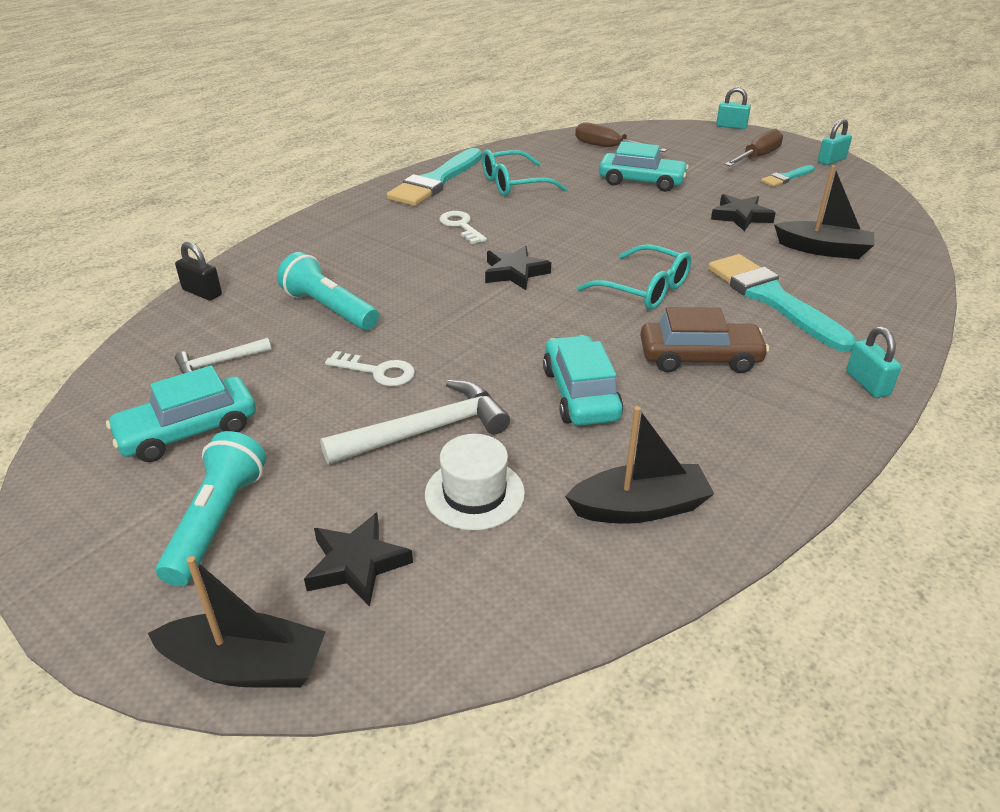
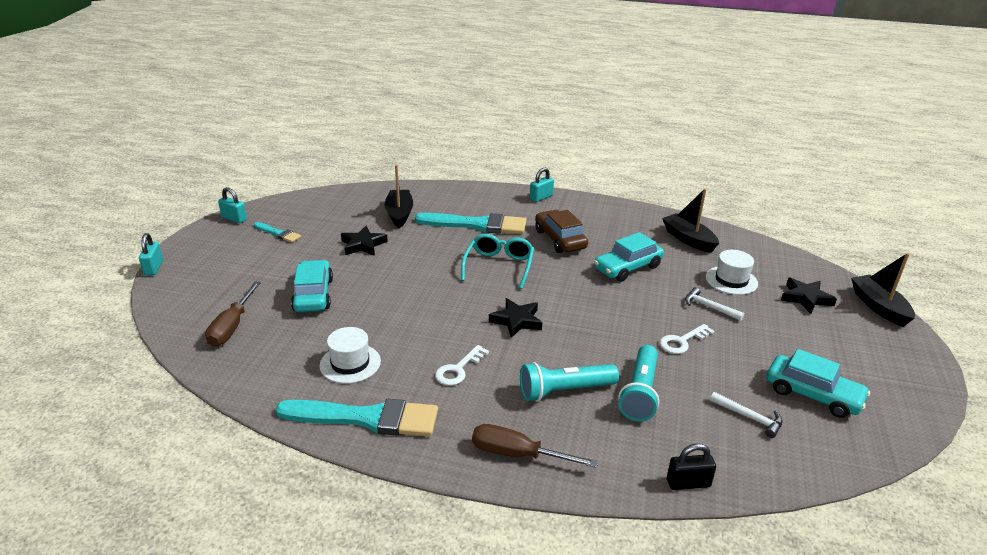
camera: 115 degrees left, 5 degrees down
turquoise flashlight [156,431,266,586] -> turquoise flashlight moved to [520,362,619,402]
black padlock [175,242,222,301] -> black padlock turned 75 degrees clockwise [667,443,716,490]
white hammer [320,380,510,465] -> white hammer [685,287,744,321], size x0.56
white key [325,351,415,386] -> white key turned 120 degrees counterclockwise [660,324,714,354]
turquoise glasses [482,150,567,196] -> white hat [319,327,381,384]
turquoise brush [708,254,856,352] -> turquoise brush turned 120 degrees counterclockwise [415,213,527,234]
brown screwdriver [725,129,783,167] -> brown screwdriver moved to [472,424,598,468]

